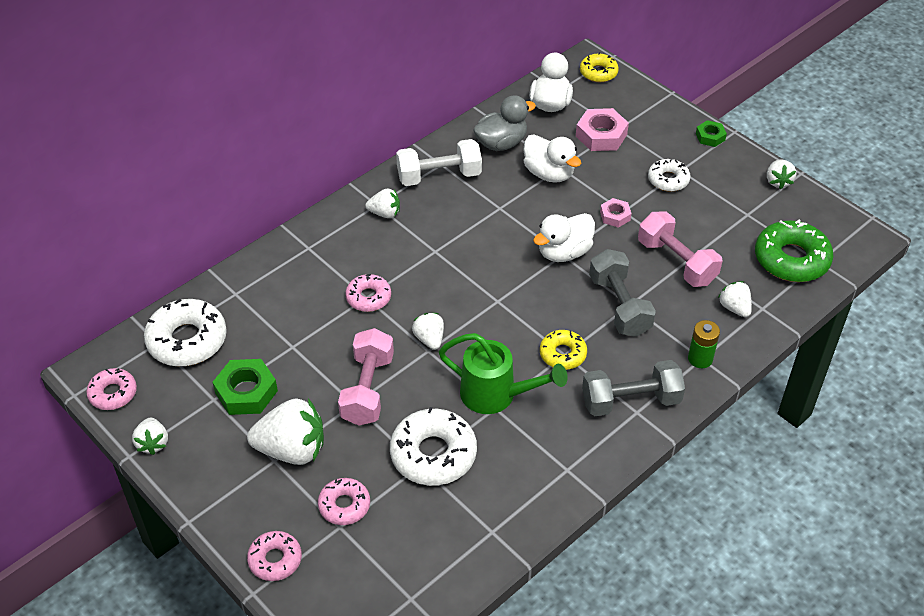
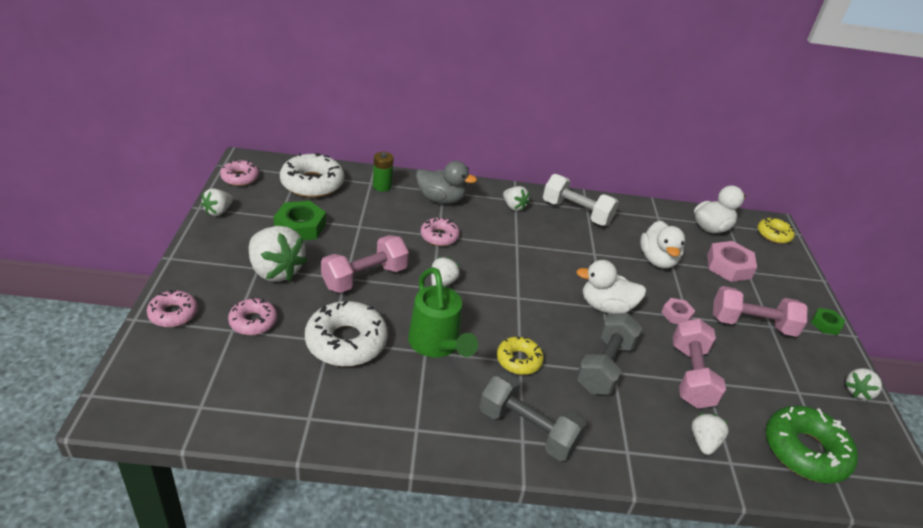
camera: 40 degrees right, 10 degrees down
grey duck [473,95,536,151] -> grey duck moved to [416,161,477,204]
white donut [648,159,690,192] -> pink dumbbell [713,286,807,337]
green battery [688,320,720,368] -> green battery moved to [373,152,394,192]

